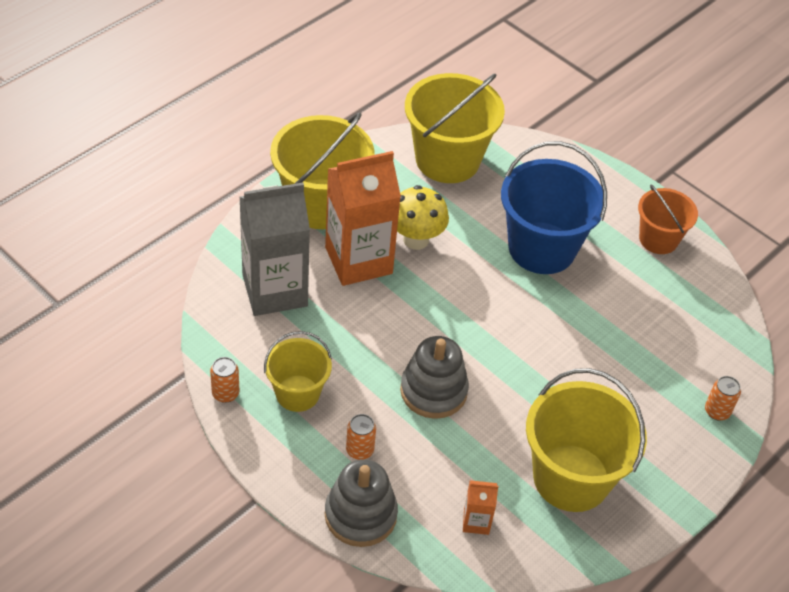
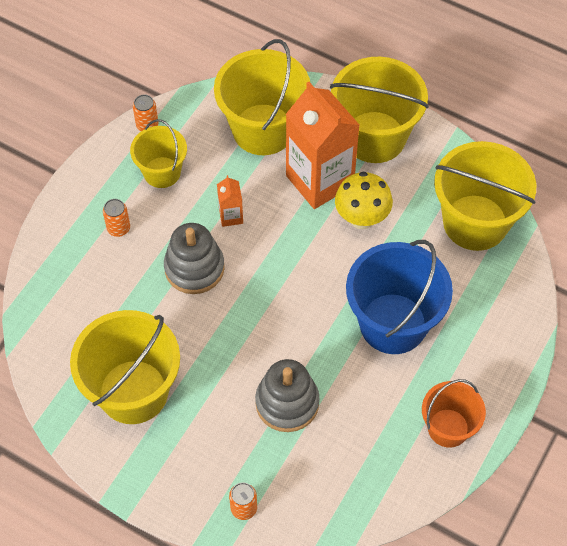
camera: 80 degrees right, 10 degrees up
grey carton [240,183,310,316] -> yellow bucket [214,39,310,155]
grey stacking toy [325,459,398,547] -> grey stacking toy moved to [255,359,320,432]
orange carton [463,480,499,535] -> orange carton moved to [217,175,243,227]

